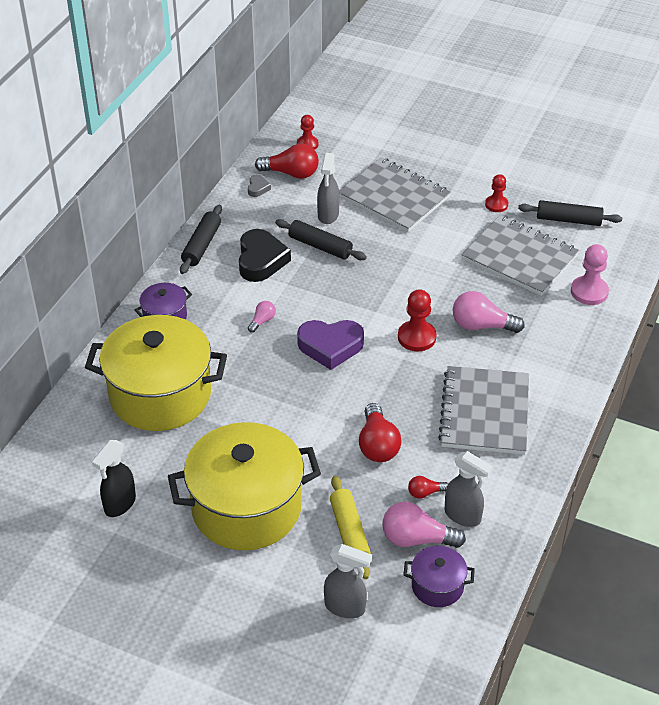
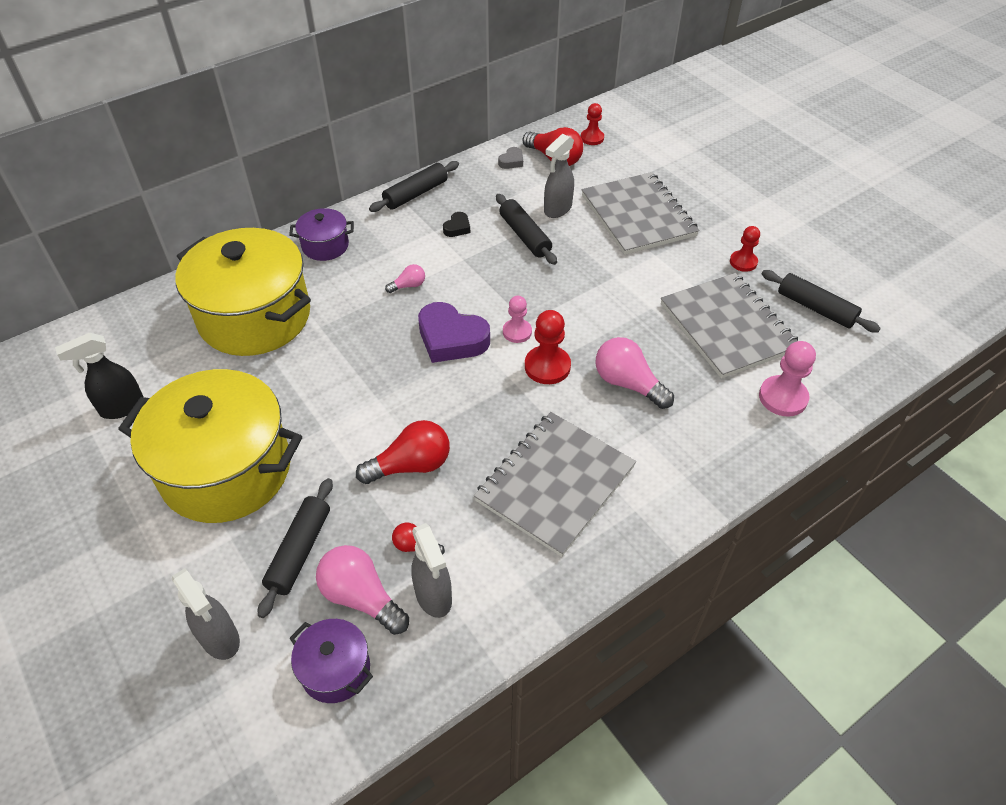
camera: 30 degrees right, 5 degrees up
black heart [239,229,291,282] -> black heart [443,212,470,237], size x0.47
yellow rolling pin [330,476,371,579] -> black rolling pin [258,478,333,618]
red light bulb [359,403,402,462] -> red light bulb turned 135 degrees counterclockwise [356,420,450,484]
none -> pink pawn [503,296,532,343]

